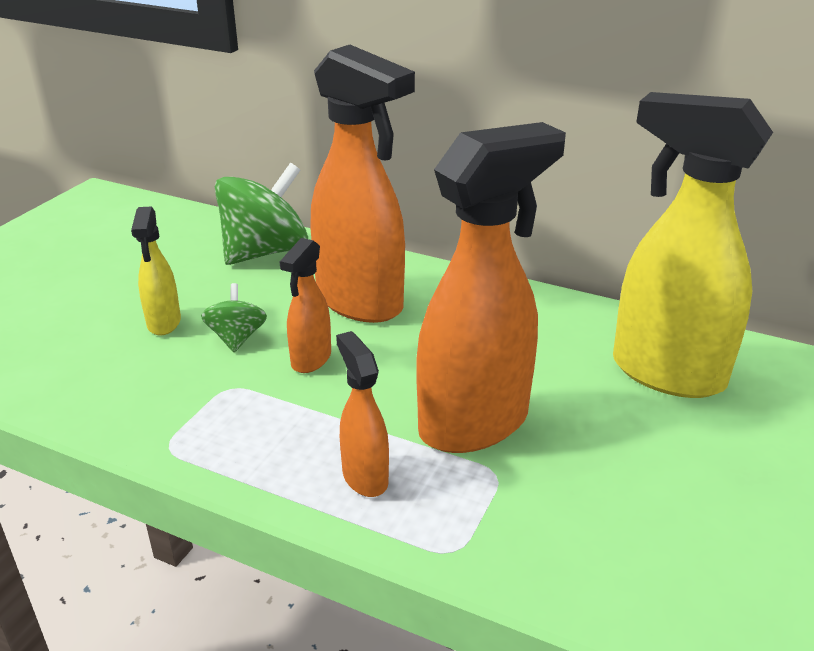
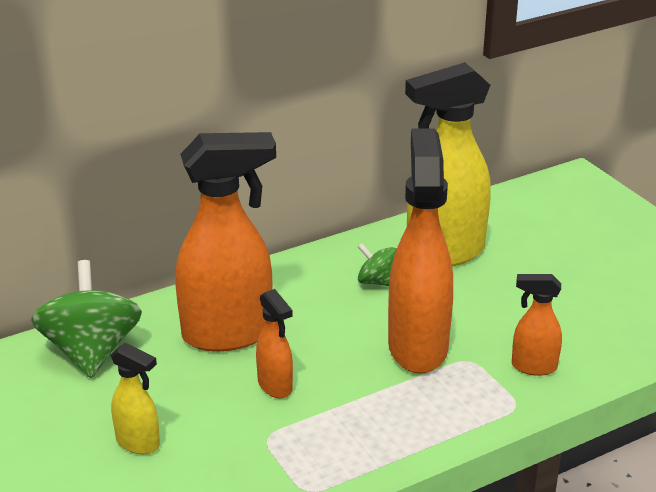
camera: 55 degrees left, 0 degrees up
green spinning top [201,283,267,352] -> green spinning top moved to [358,243,397,286]
orange spray bottle [336,331,389,497] -> orange spray bottle moved to [512,274,562,376]

